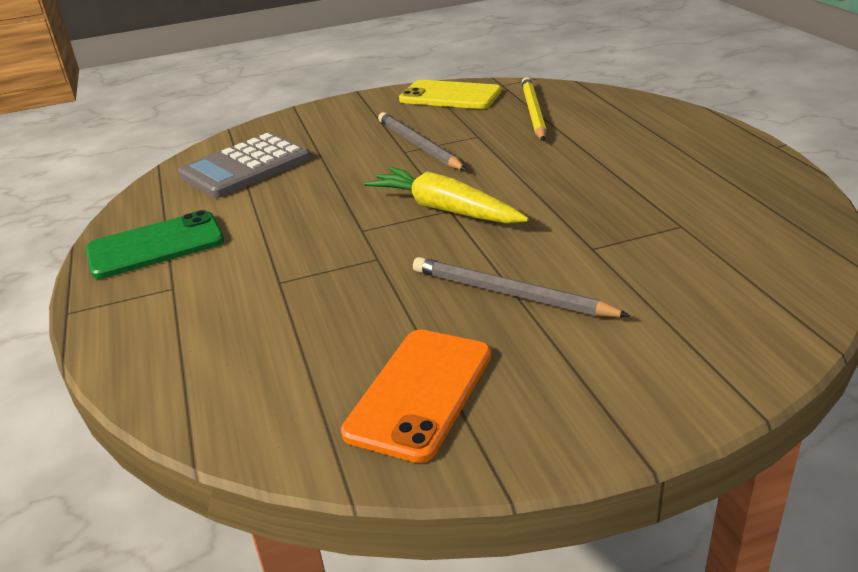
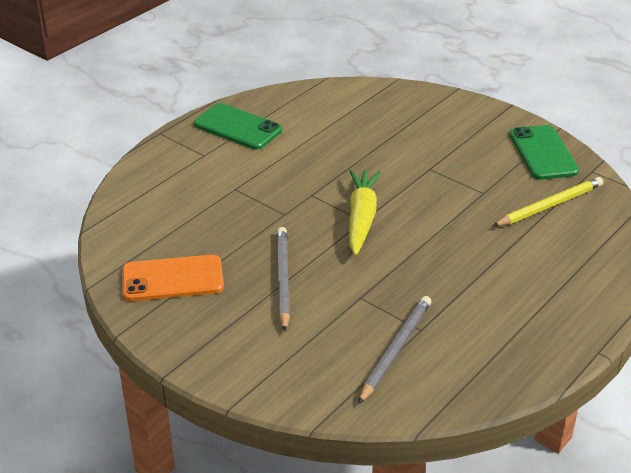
camera: 55 degrees right, 5 degrees up
grey calculator [178,133,311,198] -> none
grey pencil [378,112,466,170] -> grey pencil moved to [358,296,431,404]
yellow phone [399,80,501,109] -> green phone [509,125,579,180]

